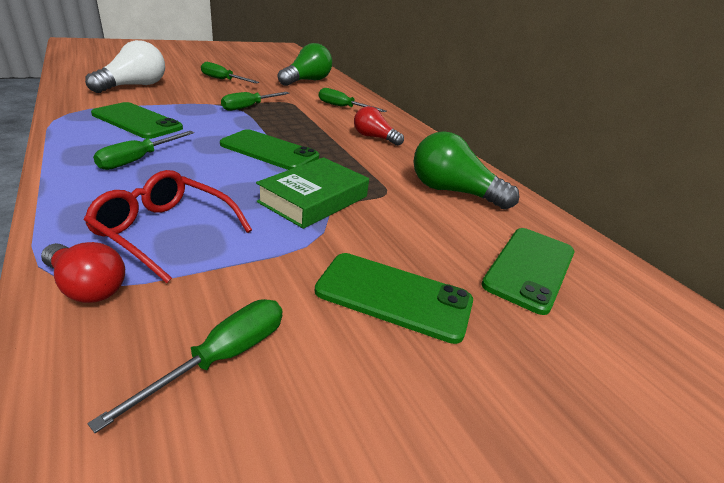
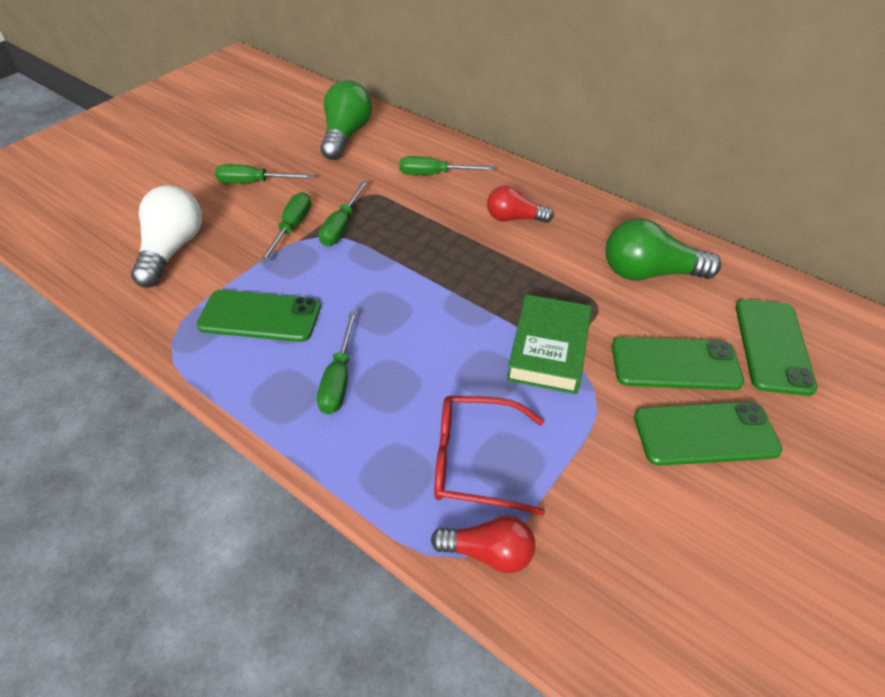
camera: 20 degrees left, 15 degrees up
green screwdriver [87,299,282,433] -> green screwdriver moved to [259,192,311,263]
green phone [220,129,319,170] -> green phone moved to [612,337,744,390]

